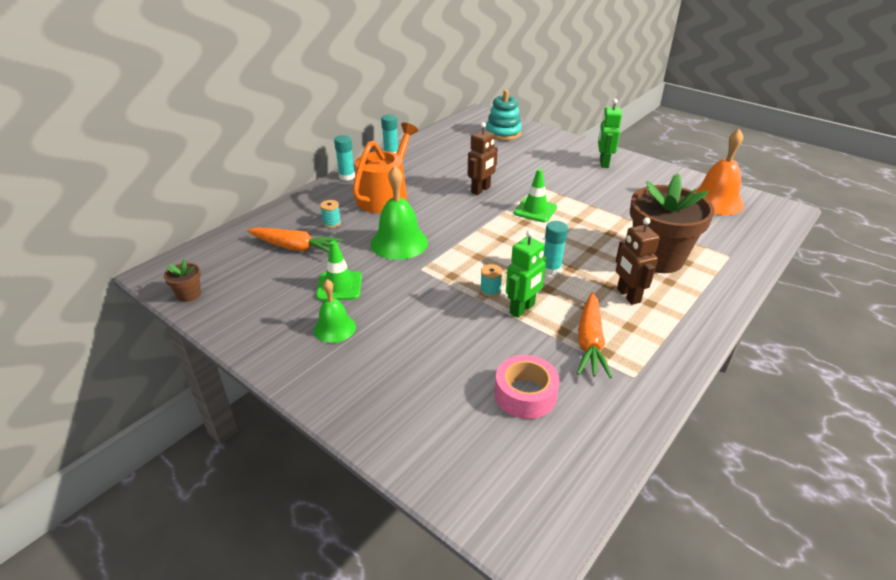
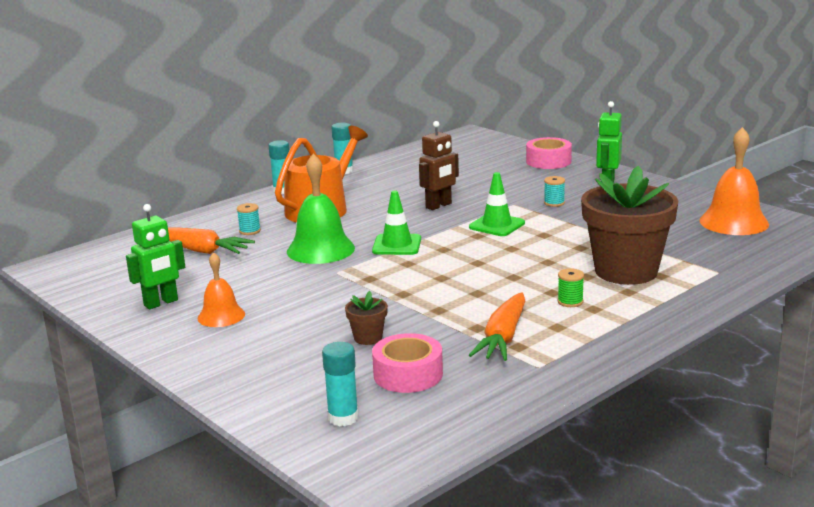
camera: 10 degrees right, 15 degrees down
brown flower pot [164,259,201,302] -> brown flower pot moved to [345,291,388,345]
green bell [314,279,356,343] -> orange bell [197,252,245,327]
green traffic cone [316,241,362,301] -> green traffic cone moved to [372,191,421,255]
turquoise spool [480,264,503,297] -> turquoise spool moved to [544,176,565,207]
turquoise stacking toy [486,90,522,140] -> none
green robot [506,230,547,318] -> green robot moved to [126,204,185,309]
turquoise glue stick [544,221,568,276] -> turquoise glue stick moved to [322,342,359,427]
brown robot [616,217,660,305] -> green spool [558,268,584,307]
none -> pink tape [526,137,572,169]

